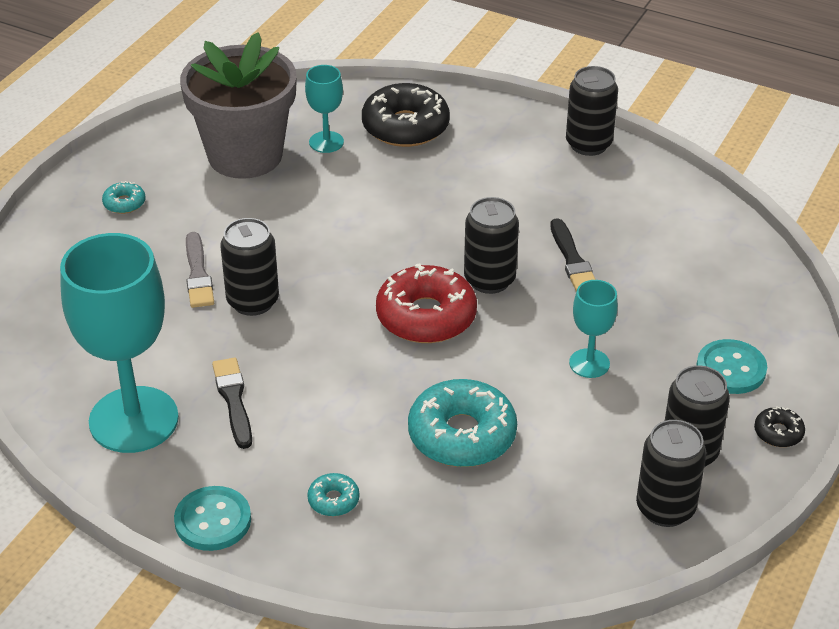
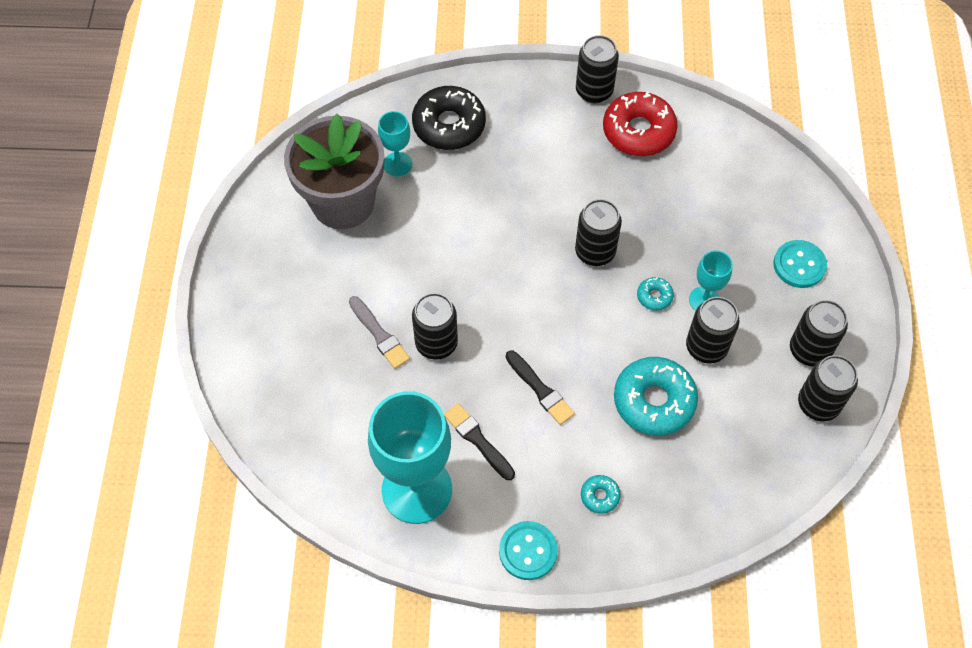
camera: 25 degrees left, 20 degrees up
turquoise donut [102,181,145,214] -> turquoise donut moved to [637,277,674,311]
red donut [376,263,477,343] -> red donut moved to [603,92,678,156]
black brush [550,218,596,291] -> black brush moved to [506,350,575,425]
black donut [754,406,805,447] -> none
none -> black can [686,297,739,363]

